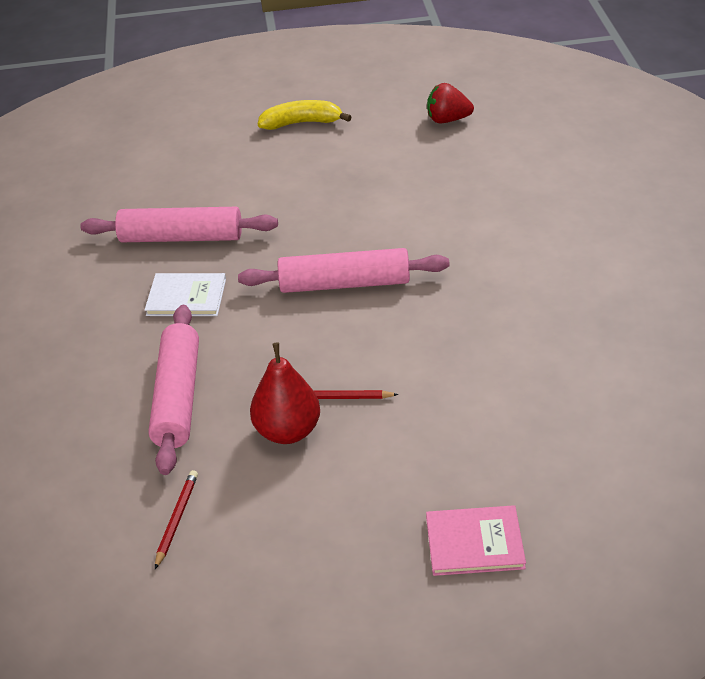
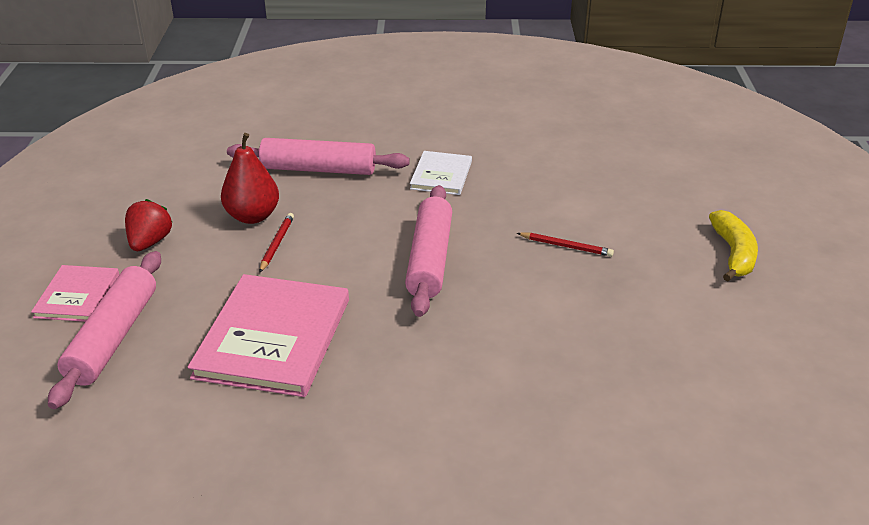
camera: 95 degrees right, 5 degrees down
pink rolling pin [80,207,278,242] -> pink rolling pin moved to [48,251,161,409]
red pencil [155,470,198,569] -> red pencil moved to [517,233,614,257]
red strawberry [427,83,474,123] -> red strawberry moved to [125,199,172,251]
none -> pink book [188,274,349,397]

